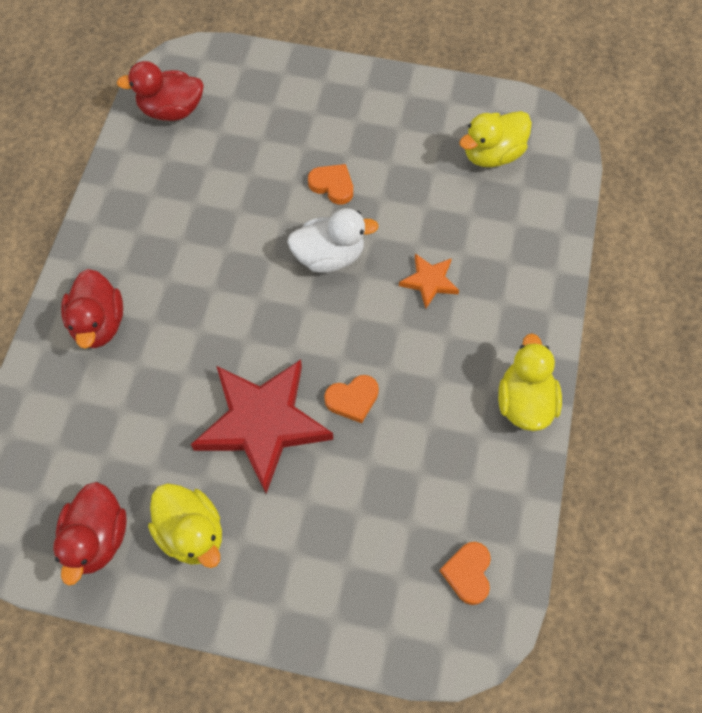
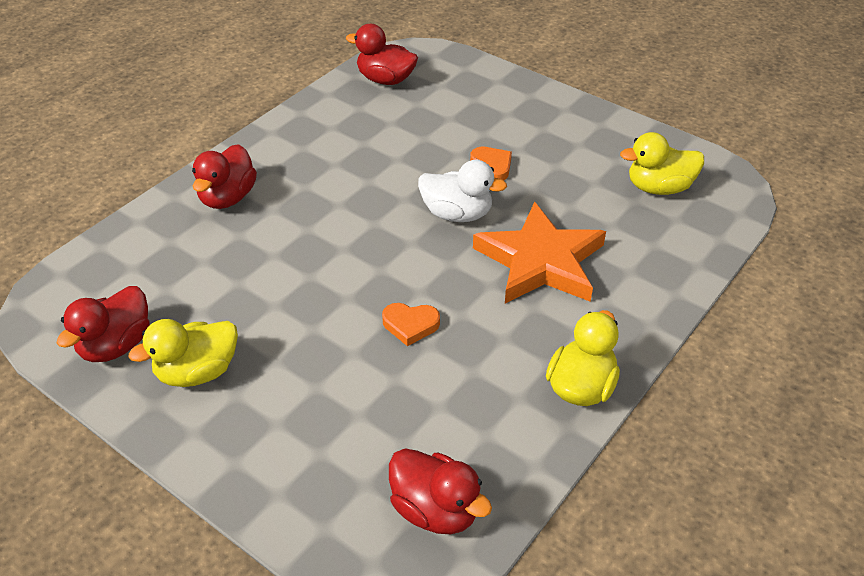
camera: 25 degrees right, 20 degrees down
yellow duck [148,483,222,568] -> yellow duck turned 75 degrees clockwise [128,319,238,387]
red star [191,360,333,493] -> none
orange star [399,253,459,308] -> orange star [473,202,606,303], size x2.14
orange heart [440,542,491,605] -> red duck [389,449,492,534]

